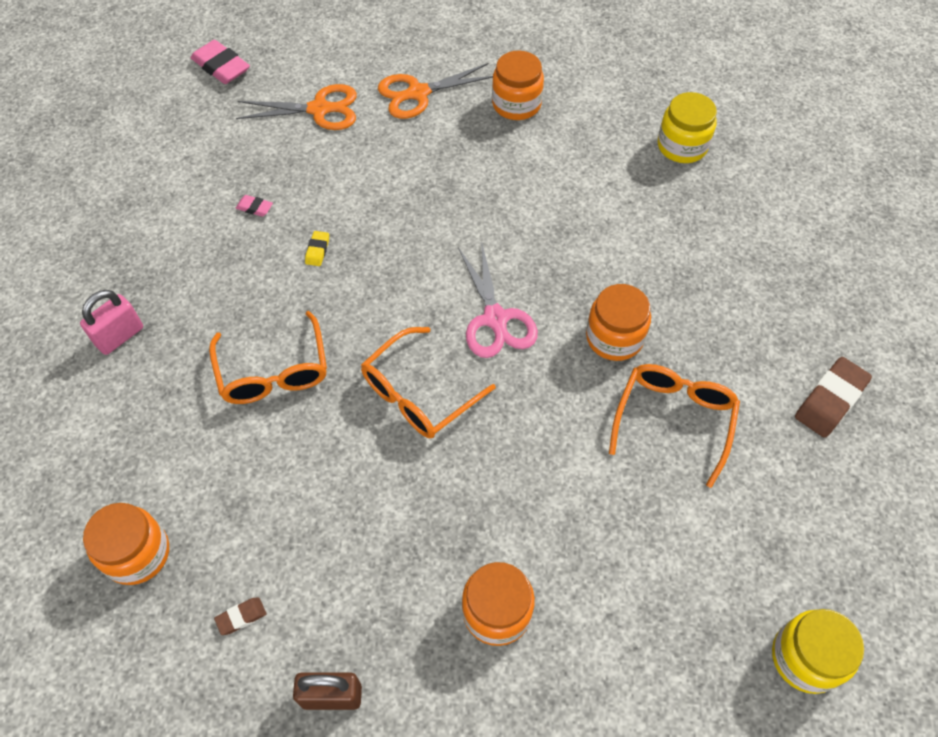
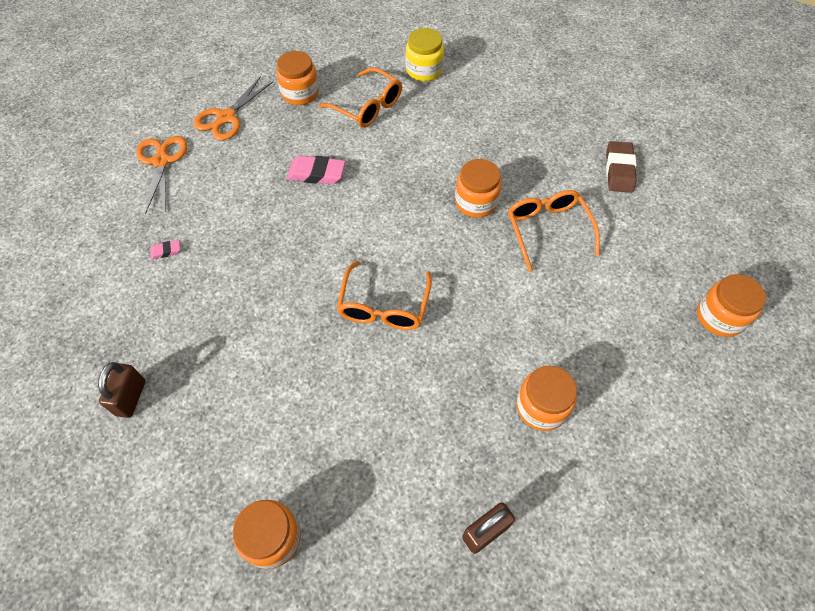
camera: 35 degrees left, 0 degrees up
pink padlock [80,290,143,355] -> brown padlock [98,362,146,418]
pink eraser [191,40,250,84] -> pink eraser moved to [287,155,345,184]
orange glasses [209,311,327,404] -> orange glasses moved to [319,68,402,128]
brown eraser [214,597,266,635] -> none
orange scissors [236,84,357,130] -> orange scissors turned 60 degrees counterclockwise [136,136,187,214]
yellow eraser [305,231,329,266] -> none
pink scissors [458,240,538,358] -> none
yellow jar [772,609,864,694] -> orange jar [697,274,766,337]

